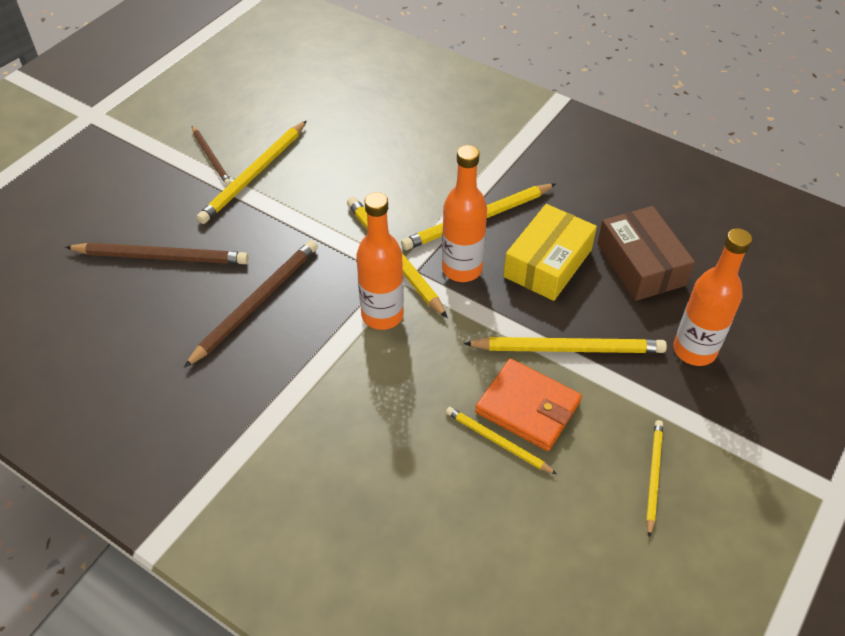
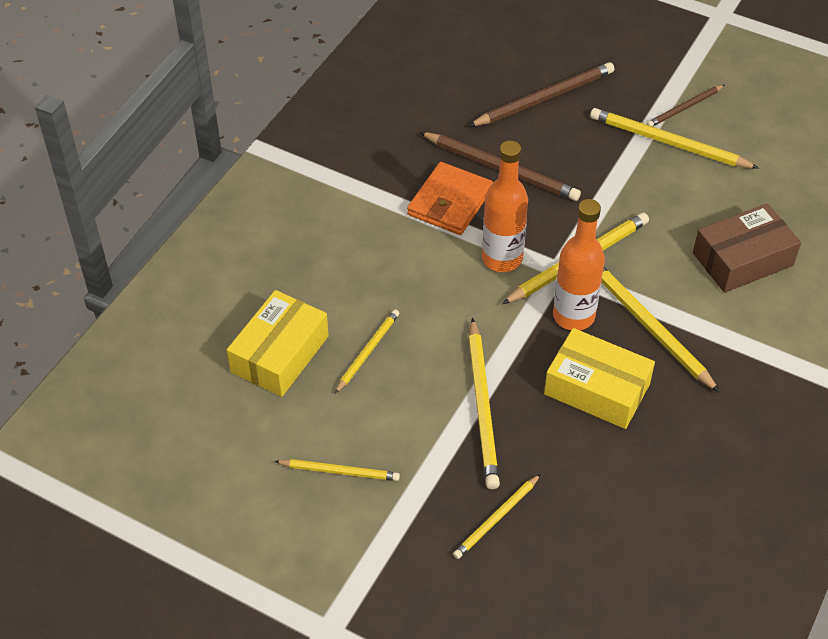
camera: 85 degrees right, 0 degrees up
brown pencil [65,243,249,264] -> brown pencil turned 120 degrees counterclockwise [469,62,615,126]
orange wallet [475,359,582,451] -> orange wallet moved to [407,162,493,235]
brown box [597,206,695,301] -> brown box moved to [693,203,801,293]
orange bottle [673,228,752,366] -> yellow pencil [453,474,541,559]
none -> yellow box [227,290,329,397]

